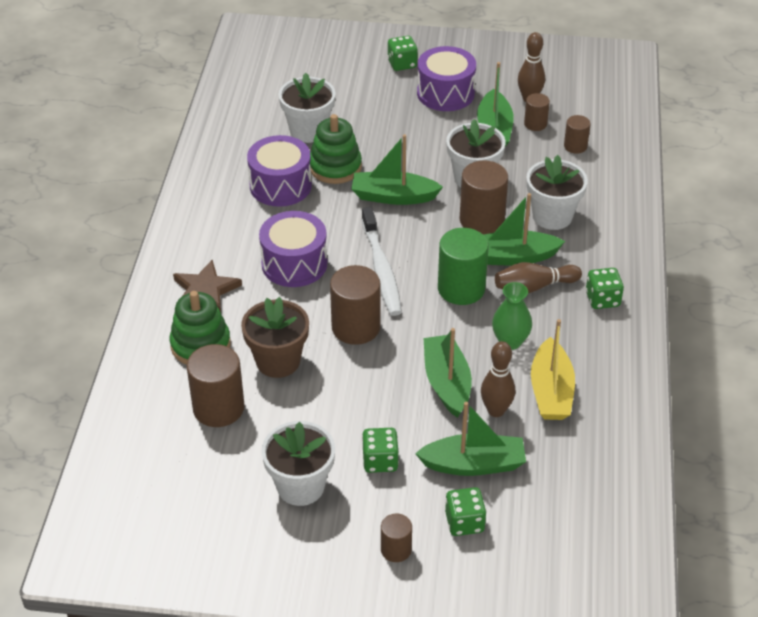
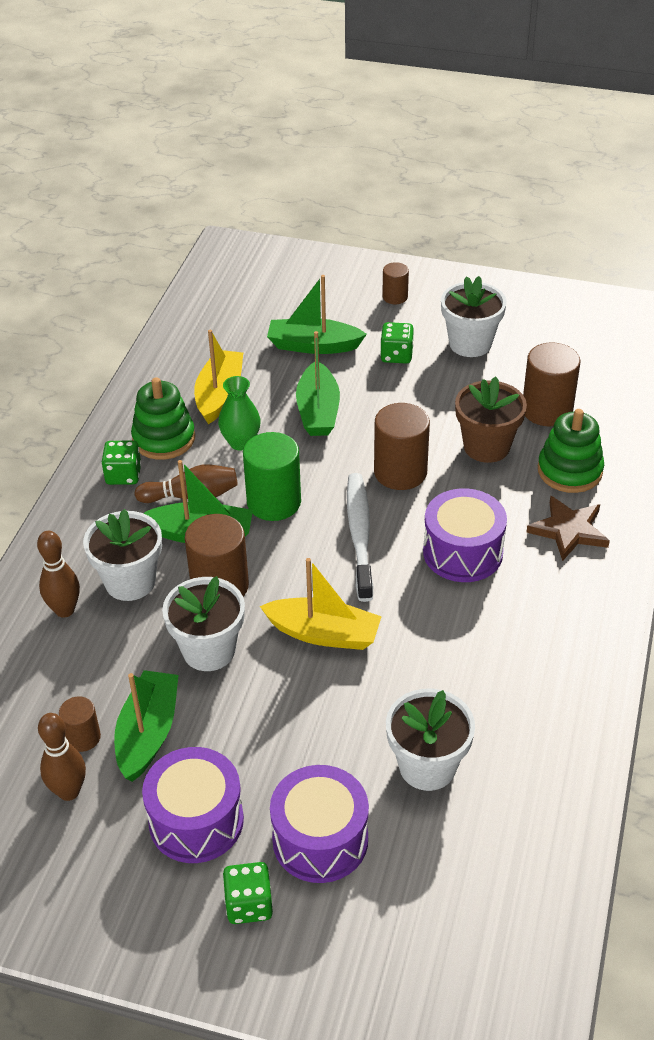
camera: 170 degrees left, 0 degrees up
purple drum [247,135,312,207] -> purple drum moved to [270,765,369,883]
green stacking toy [310,114,362,184] -> green stacking toy moved to [131,377,195,460]
green boat [351,134,443,205] -> yellow boat [260,558,382,650]
green dice [445,487,486,536] -> none
brown bowling pin [481,341,515,417] -> brown bowling pin moved to [37,531,80,618]
brown cylinder [564,115,591,154] -> none

